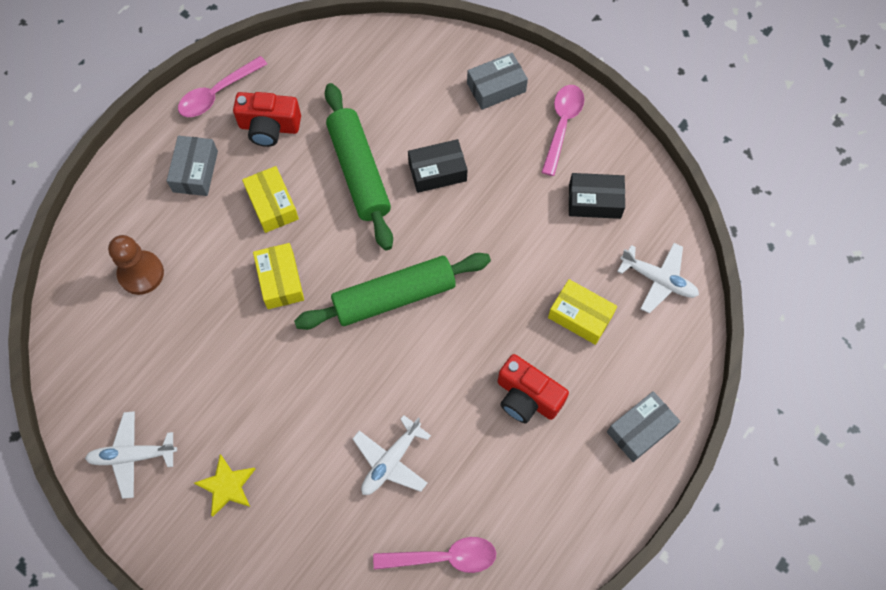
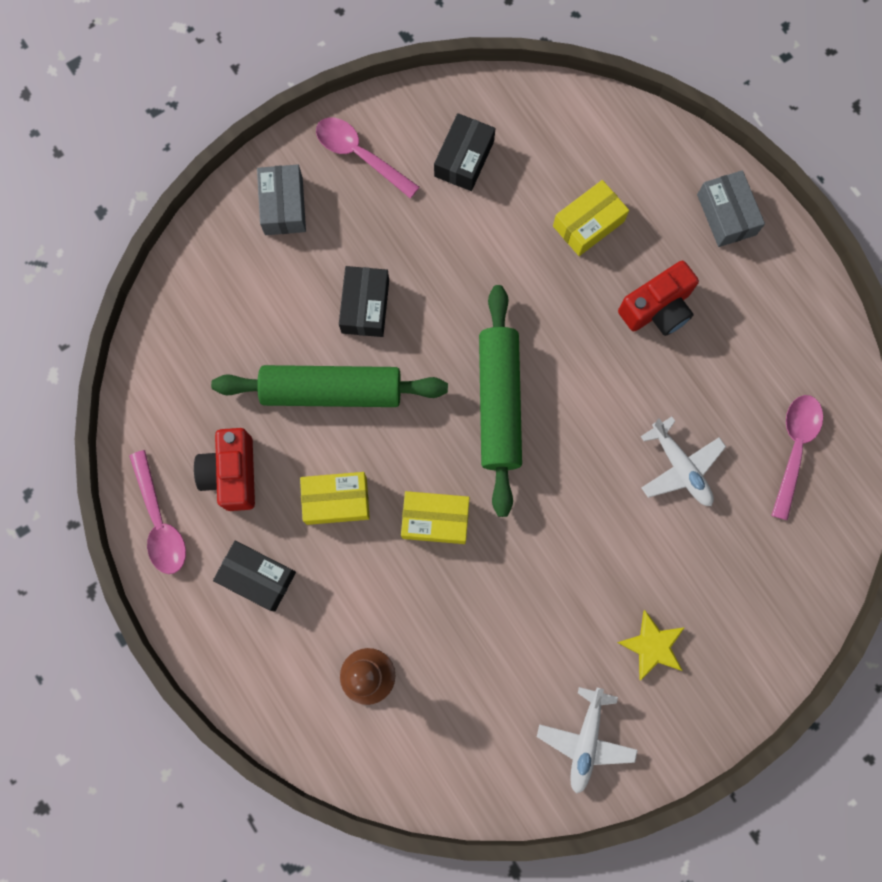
camera: 70 degrees left, 10 degrees up
grey box [167,136,218,196] -> black box [213,541,296,612]
red camera [233,92,301,147] -> red camera turned 150 degrees clockwise [194,428,255,511]
white plane [617,243,699,314] -> none

